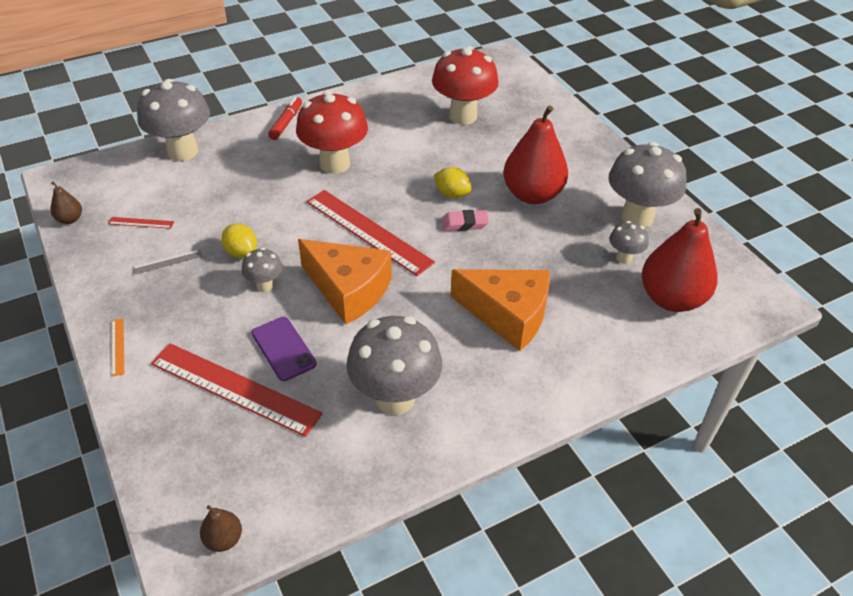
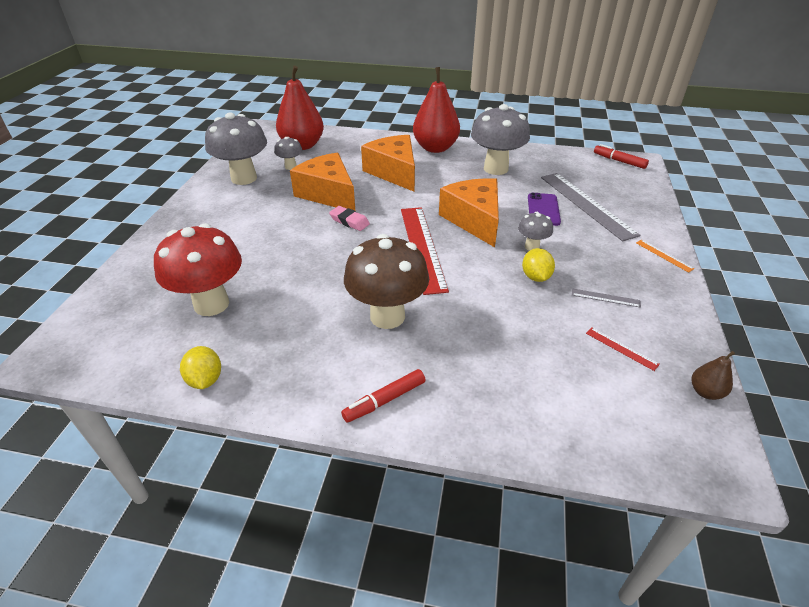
camera: 140 degrees left, 5 degrees down
orange ruler [111,318,124,376] -> orange ruler turned 60 degrees counterclockwise [636,239,695,273]
grey mushroom [137,79,210,161] -> none
red ruler [151,343,323,437] -> grey ruler [541,173,641,241]
brown pear [200,505,242,552] -> red marker [594,144,649,169]
red mushroom [296,91,368,174] -> brown mushroom [344,234,429,329]
yellow lemon [434,167,472,198] -> yellow lemon moved to [180,346,221,389]
red pear [503,105,568,204] -> red pear moved to [413,67,460,153]
none -> orange cheese [290,152,355,210]

